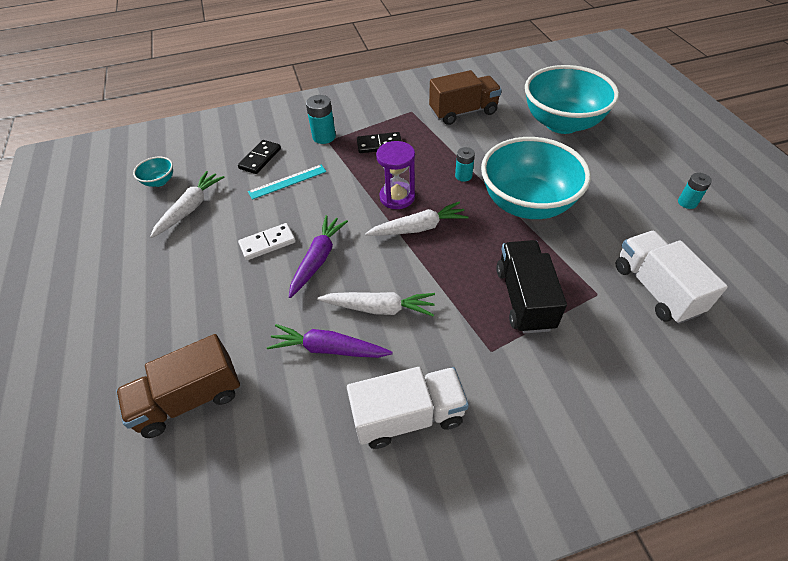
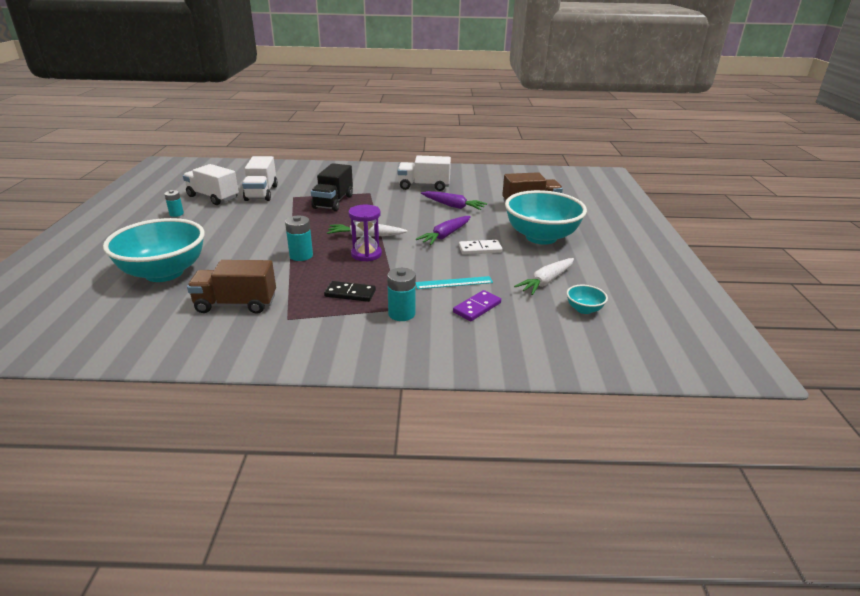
camera: 165 degrees left, 20 degrees down
black domino [238,140,281,174] -> purple domino [453,290,501,321]
white carrot [317,292,435,317] -> none
turquoise battery [455,147,475,182] -> turquoise battery [285,216,313,261], size x1.50
turquoise bowl [481,137,591,219] -> turquoise bowl moved to [505,190,587,244]
none -> white truck [183,164,239,205]

